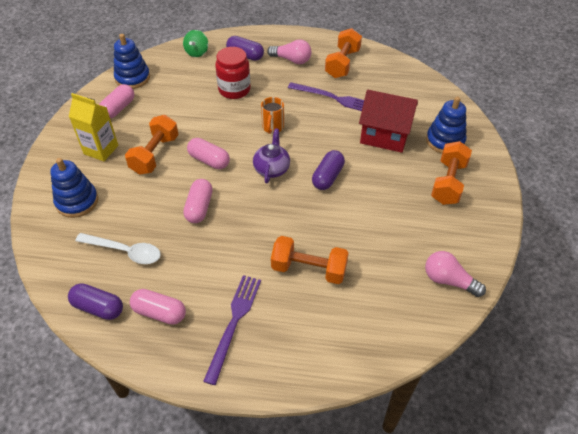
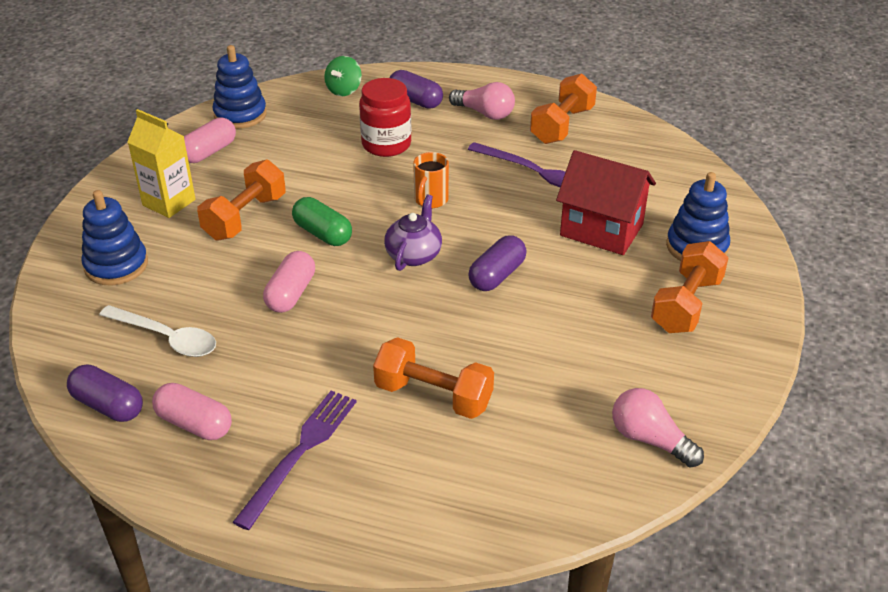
camera: 10 degrees right, 10 degrees down
pink capsule [187,138,230,169] -> green capsule [292,197,352,246]

